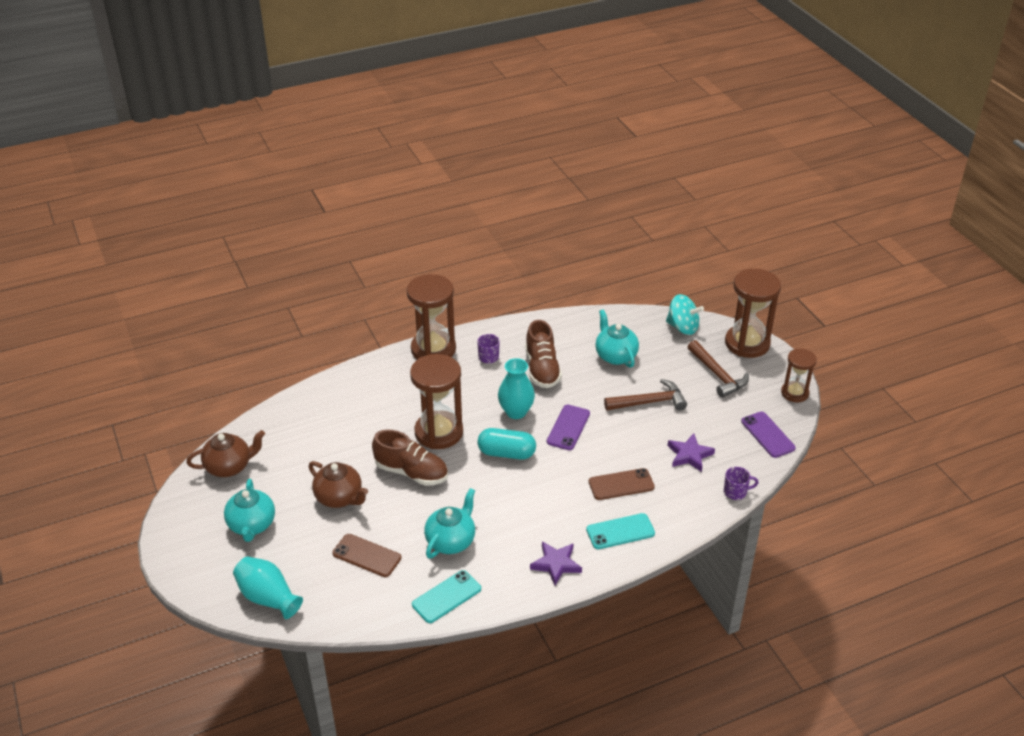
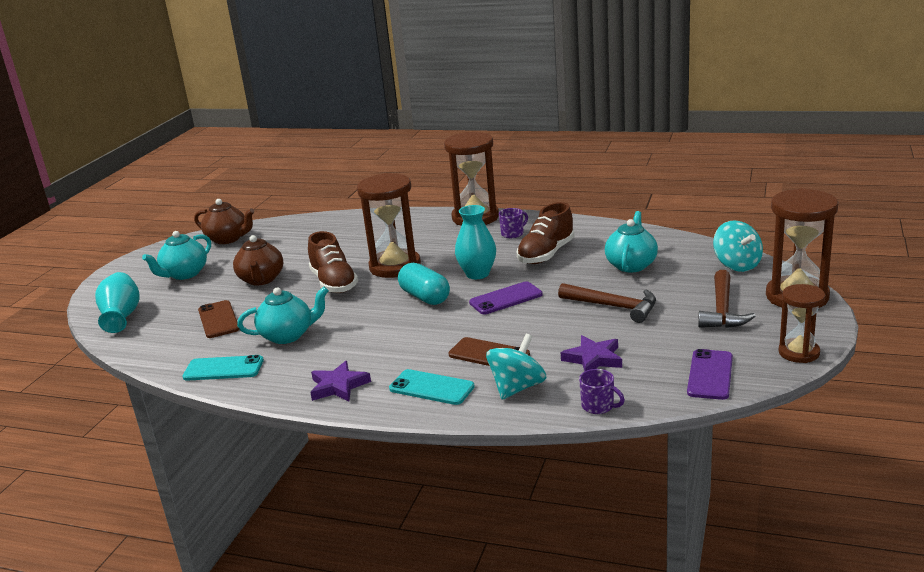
camera: 45 degrees right, 15 degrees down
none -> turquoise spinning top [486,334,546,400]

